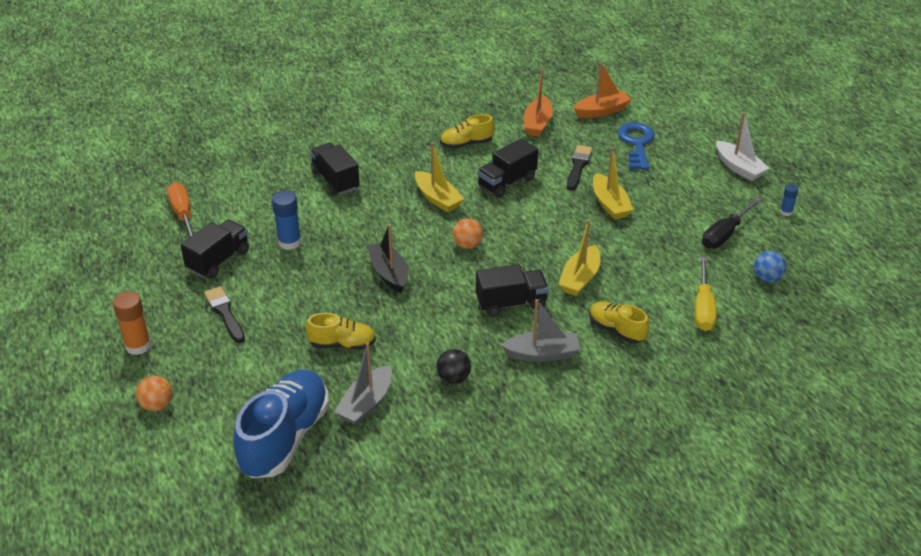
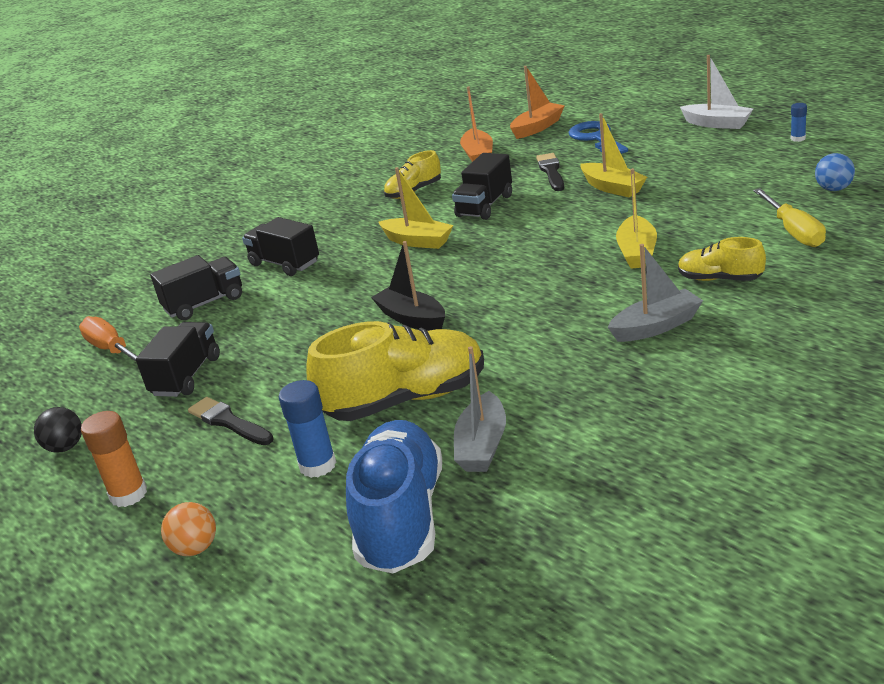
camera: 15 degrees left, 10 degrees down
blue glue stick [272,191,302,250] -> blue glue stick moved to [279,380,336,478]
yellow shoe [306,313,376,350] -> yellow shoe [306,321,484,421], size x1.88
black ball [436,349,471,384] -> black ball moved to [34,407,82,453]
orange ball [452,218,483,249] -> none
black truck [476,264,549,317] -> black truck moved to [150,255,242,320]
black screwdriver [702,197,762,249] -> none

